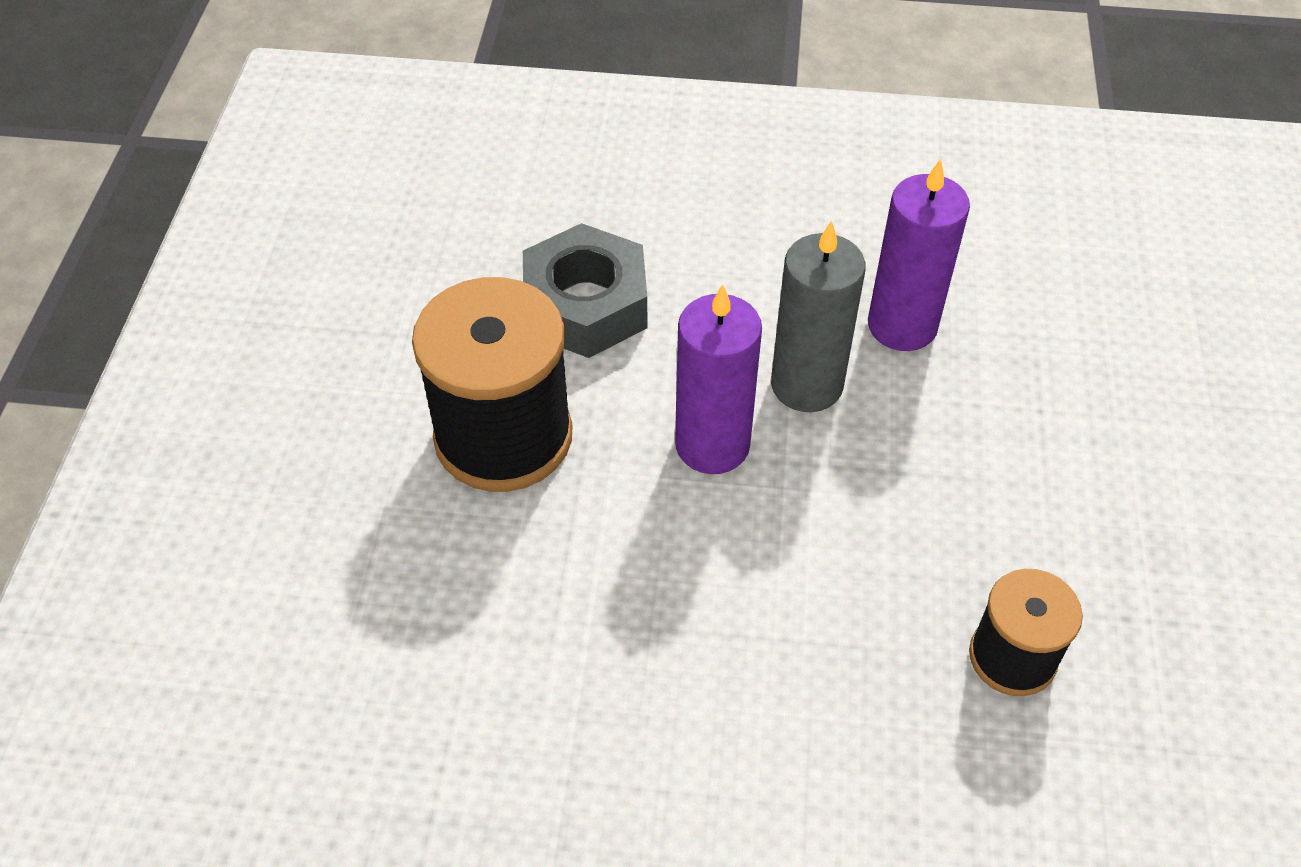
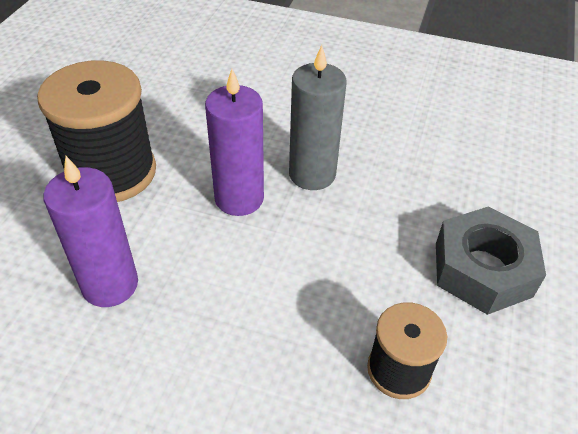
camera: 10 degrees right, 5 degrees down
grey nut [523,223,647,358] -> grey nut moved to [436,207,546,315]
purple candle [868,159,970,351] -> purple candle moved to [43,156,138,307]

